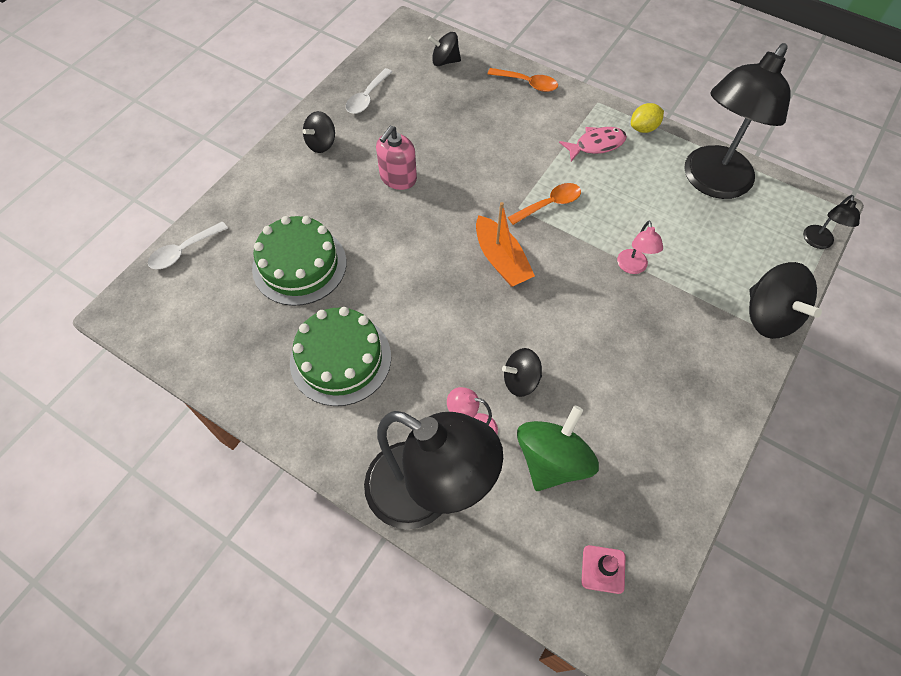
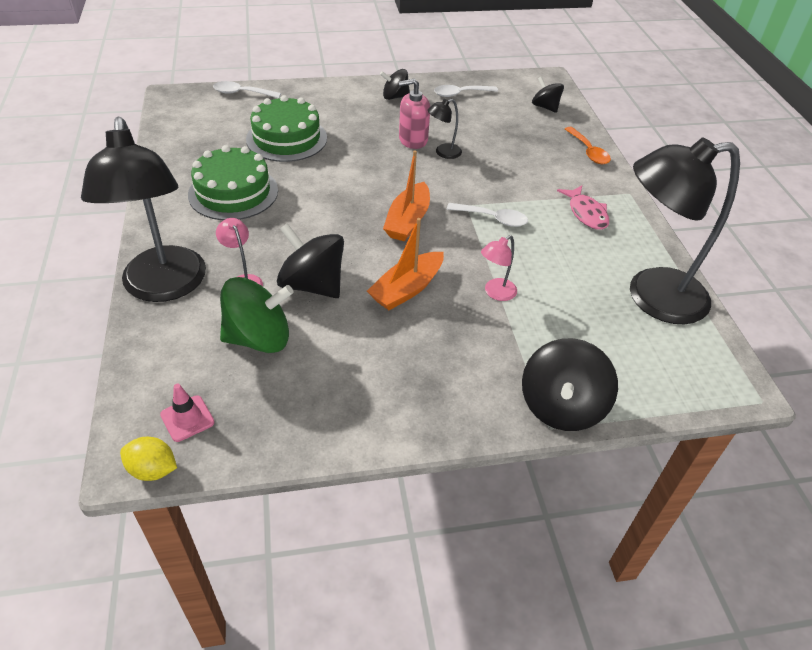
camera: 45 degrees right, 15 degrees down
black spinning top [502,348,542,397] -> black spinning top [277,223,344,298], size x1.67
orange spoon [508,183,581,225] -> white spoon [447,203,528,227]
pink fish [559,127,627,162] -> pink fish turned 45 degrees clockwise [557,185,609,230]
yellow lemon [631,103,664,133] -> yellow lemon moved to [120,437,177,481]
black lamp [803,195,860,249] -> black lamp moved to [428,99,462,159]
none -> orange boat [367,218,444,310]

